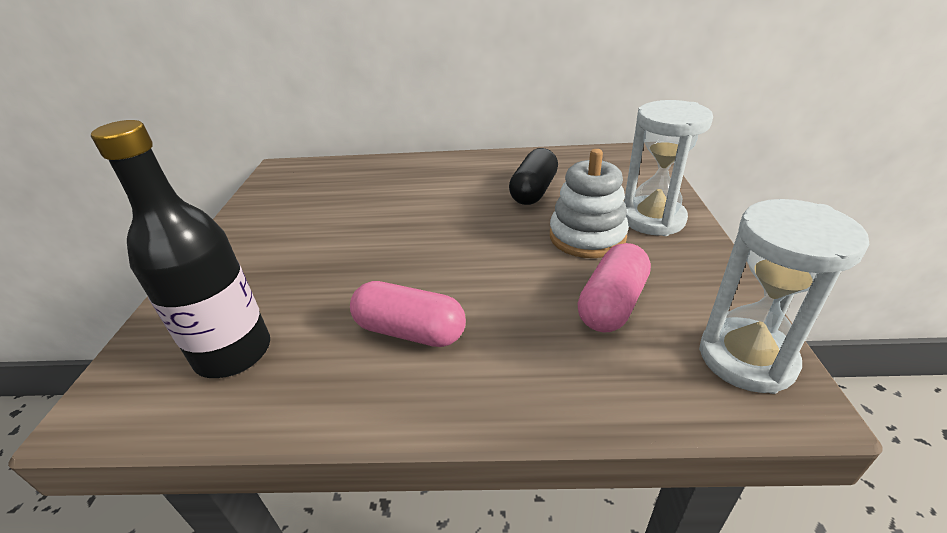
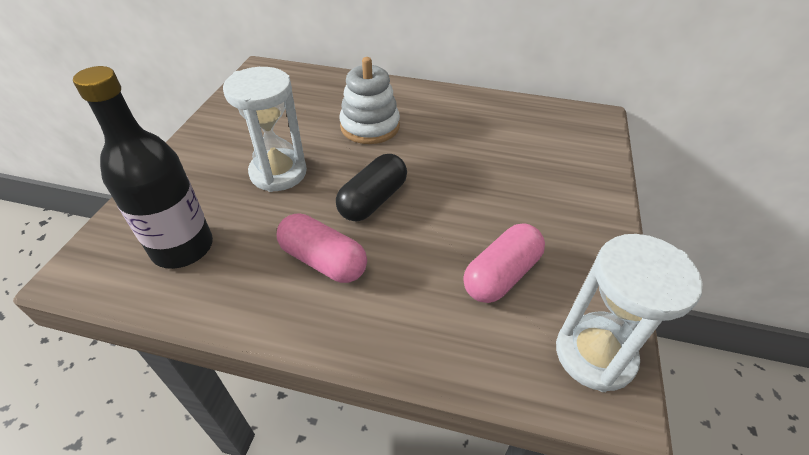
camera: 10 degrees right, 10 degrees up
black capsule [509,148,558,205] -> black capsule moved to [336,154,407,221]
white stacking toy [550,149,629,258] -> white stacking toy moved to [339,57,400,144]
white hourglass [624,100,713,236] -> white hourglass moved to [223,67,307,192]

